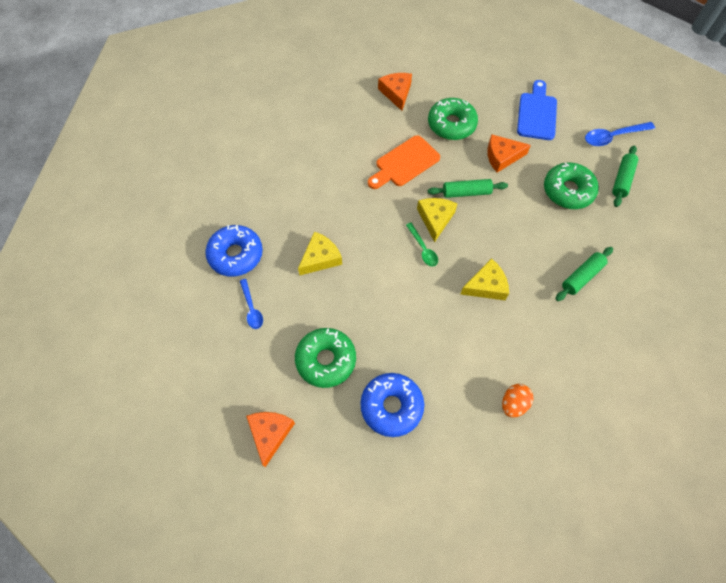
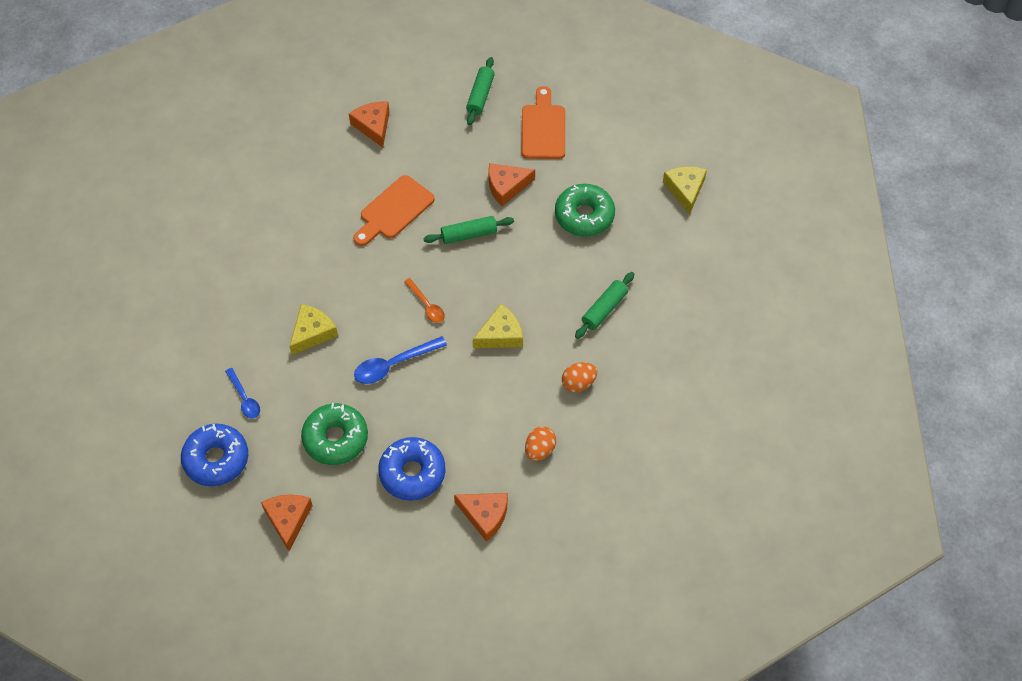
camera: 10 degrees left, 5 degrees down
blue donut [205,225,263,277] -> blue donut moved to [181,424,248,486]
green spoon [406,223,438,266] -> orange spoon [404,278,445,323]
yellow cheese [417,198,457,242] -> yellow cheese moved to [663,166,707,214]
green donut [428,98,478,140] -> none
blue cutting board [517,80,557,140] -> orange cutting board [521,86,565,159]
blue spoon [585,122,655,146] -> blue spoon moved to [354,336,447,384]
green rolling pin [612,146,638,207] -> green rolling pin moved to [466,57,494,125]
none -> orange cheese [454,493,508,542]
none -> orange egg [562,362,598,392]

